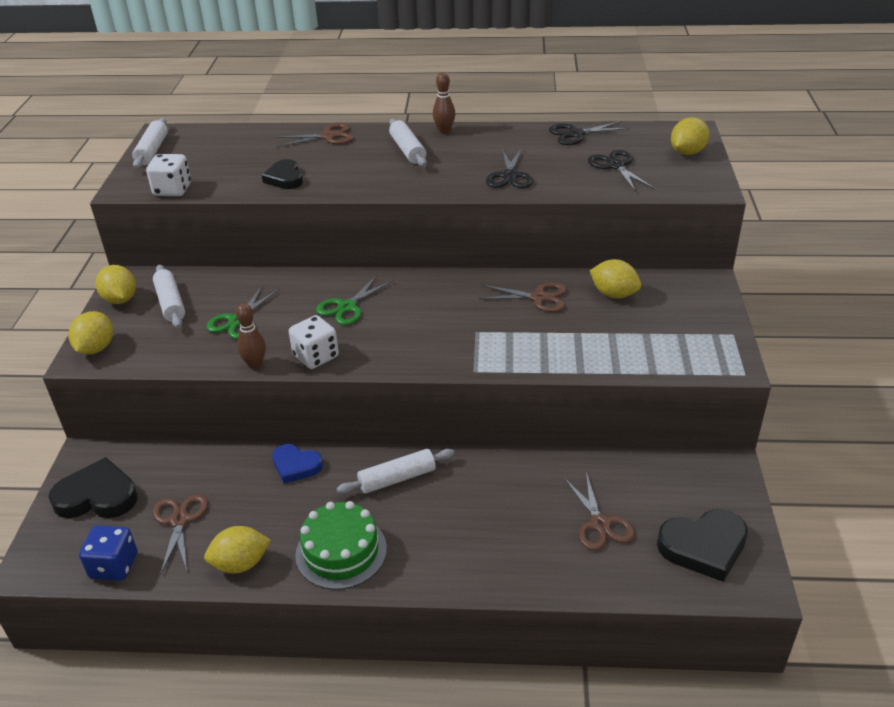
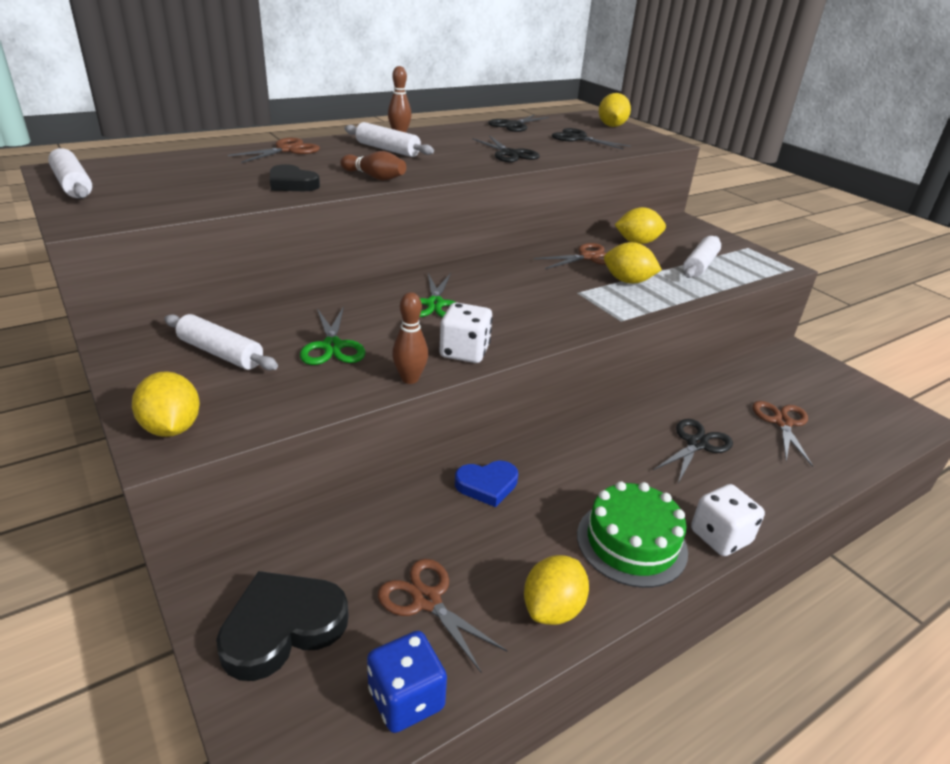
camera: 40 degrees left, 5 degrees down
yellow lemon [96,265,136,304] -> yellow lemon moved to [604,242,662,284]
white dice [146,154,191,196] -> white dice moved to [691,484,765,556]
white rolling pin [337,449,455,494] -> white rolling pin moved to [683,236,721,278]
brown scissors [564,472,635,551] -> brown scissors turned 120 degrees counterclockwise [752,401,813,467]
black heart [657,509,748,582] -> none
none -> brown bowling pin [340,151,406,181]
none -> black scissors [654,419,733,483]

